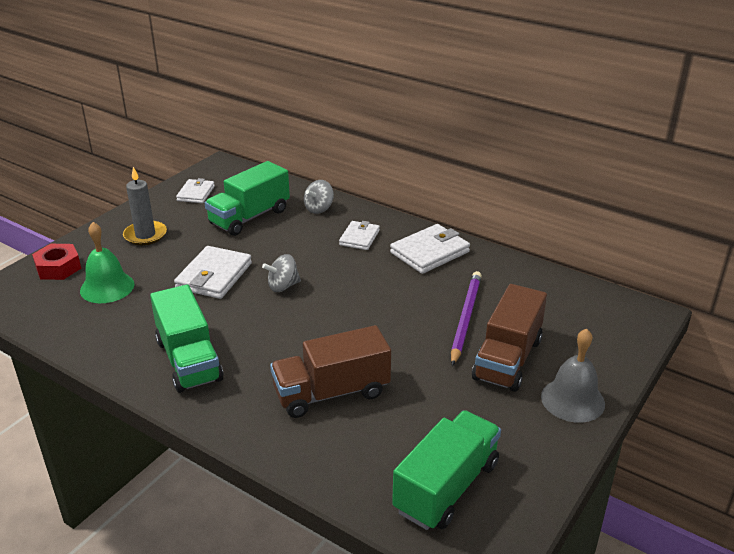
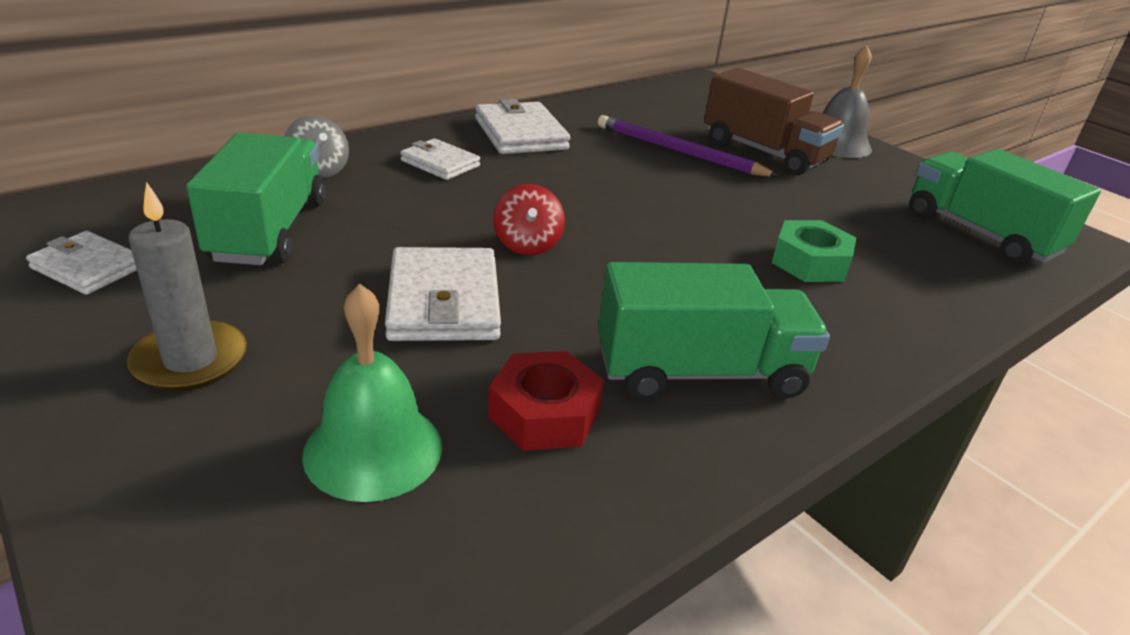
camera: 75 degrees left, 0 degrees up
red nut [32,244,81,280] -> red nut moved to [488,351,604,451]
white wallet [174,246,252,299] -> white wallet turned 45 degrees clockwise [385,247,501,341]
green truck [205,161,290,236] -> green truck turned 150 degrees counterclockwise [186,133,325,265]
grey spinning top [262,254,301,292] -> red spinning top [493,184,565,255]
brown truck [270,325,391,418] -> green nut [772,220,856,282]

